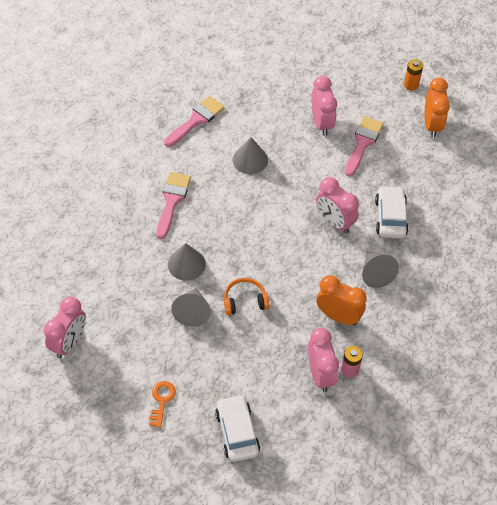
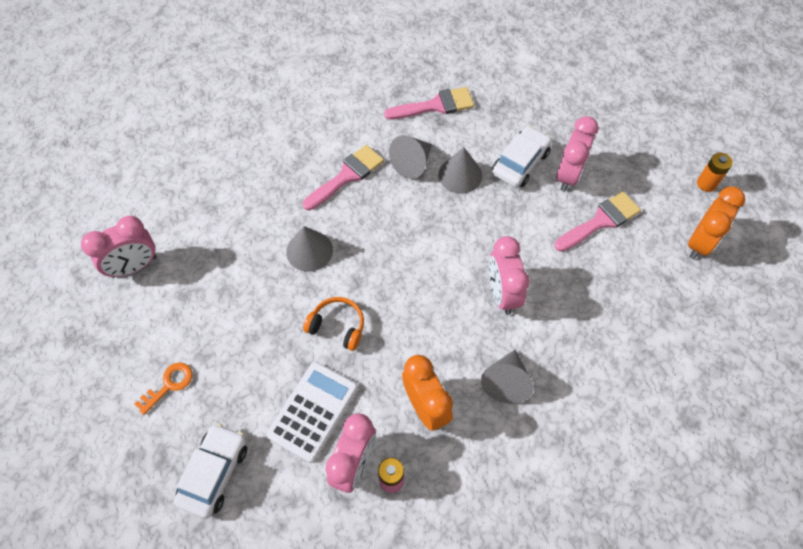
camera: 35 degrees right, 5 degrees up
grey cone [171,288,211,327] -> grey cone moved to [389,135,432,179]
white car [375,186,408,238] -> white car moved to [492,126,552,187]
none -> white calculator [266,362,358,463]

